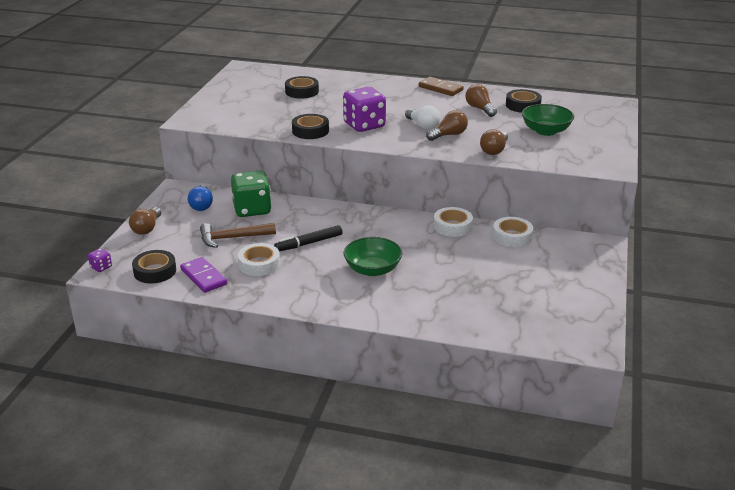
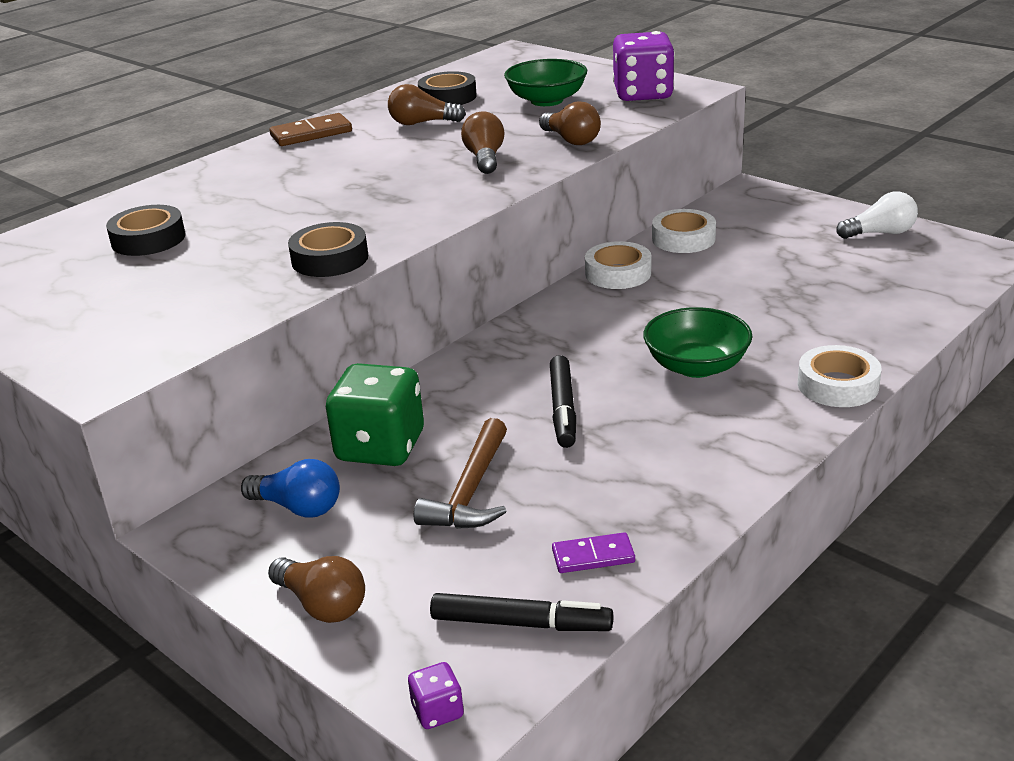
camera: 60 degrees left, 0 degrees up
black tape [132,250,176,283] -> black marker [430,593,613,631]
purple domino [180,257,227,293] -> purple domino [552,532,635,573], size x0.66
white tape [238,243,280,276] -> white tape moved to [798,345,882,407]
purple dice [343,87,386,132] -> purple dice moved to [613,31,675,101]
white light bulb [405,105,441,130] -> white light bulb moved to [836,191,918,239]

